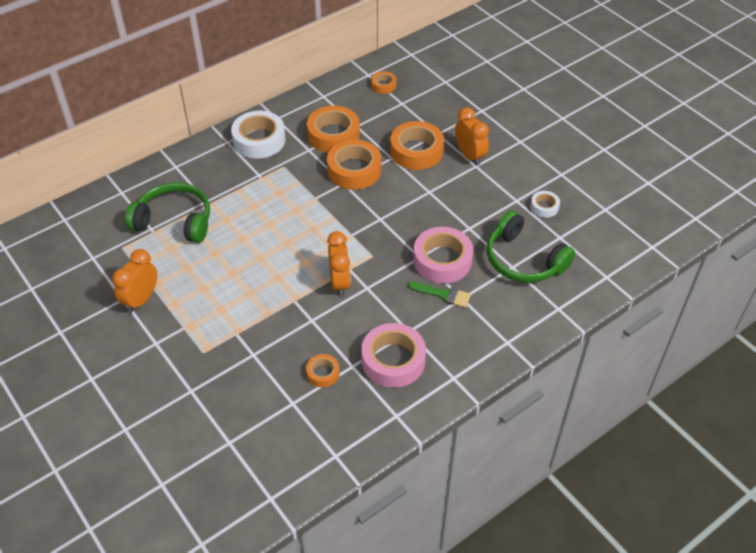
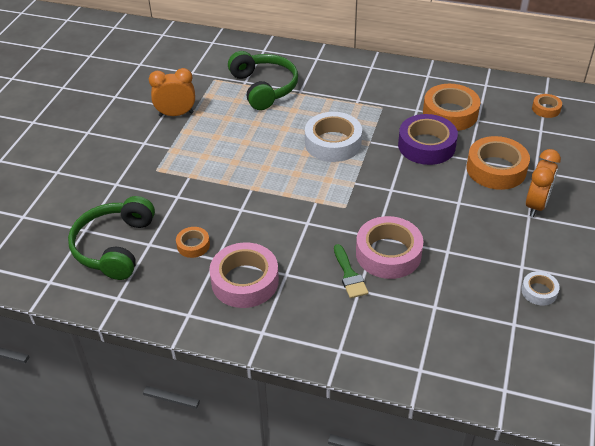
camera: 55 degrees right, 5 degrees down
white tape [231,111,285,159] -> white tape moved to [305,112,362,162]
orange tape [327,139,381,190] -> purple tape [398,114,458,165]
orange clock [327,231,351,297] -> none
green headphones [487,211,575,283] -> green headphones moved to [68,196,155,280]

